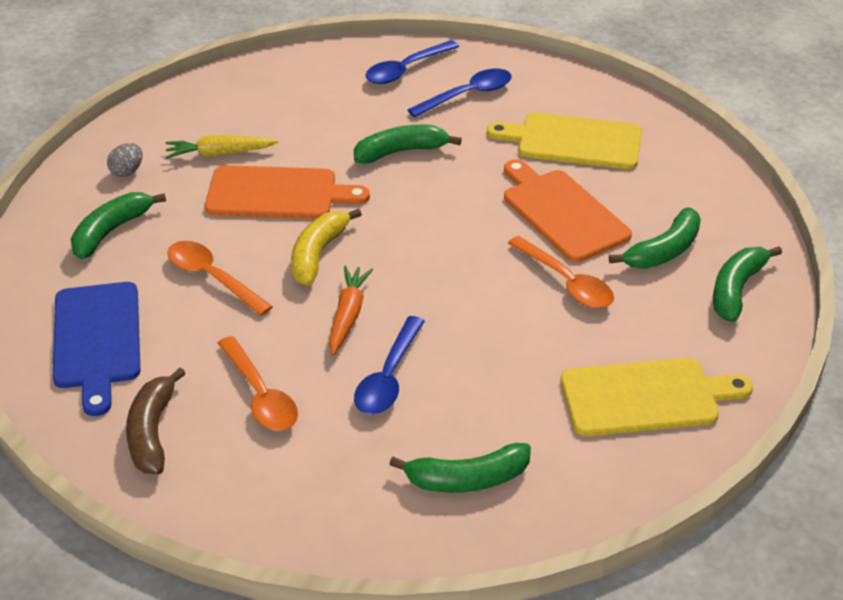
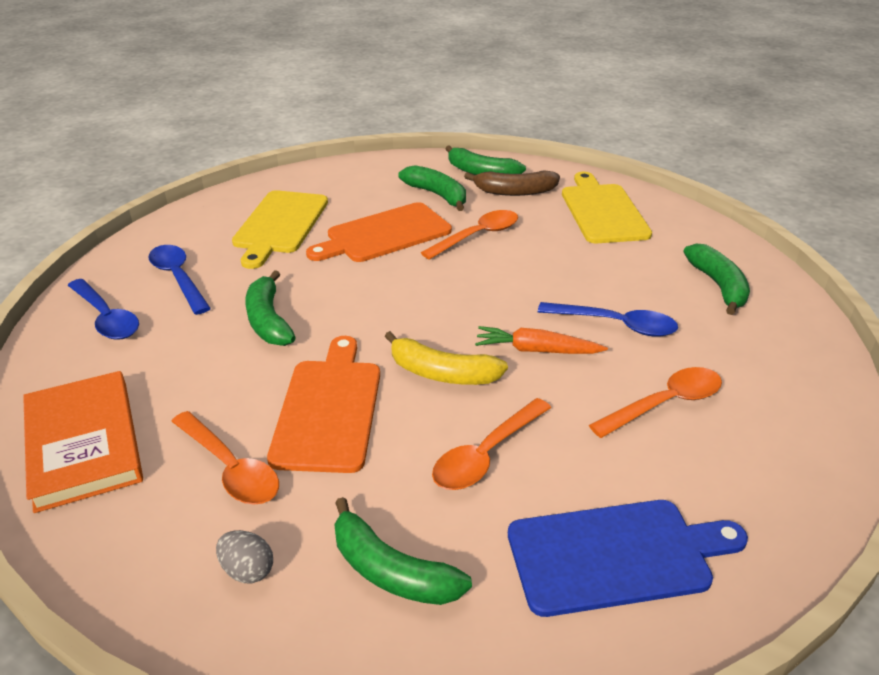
camera: 90 degrees left, 5 degrees down
brown banana [126,368,186,474] -> brown banana moved to [464,170,560,196]
yellow carrot [166,135,279,159] -> orange spoon [171,411,279,505]
none -> orange book [23,371,143,513]

